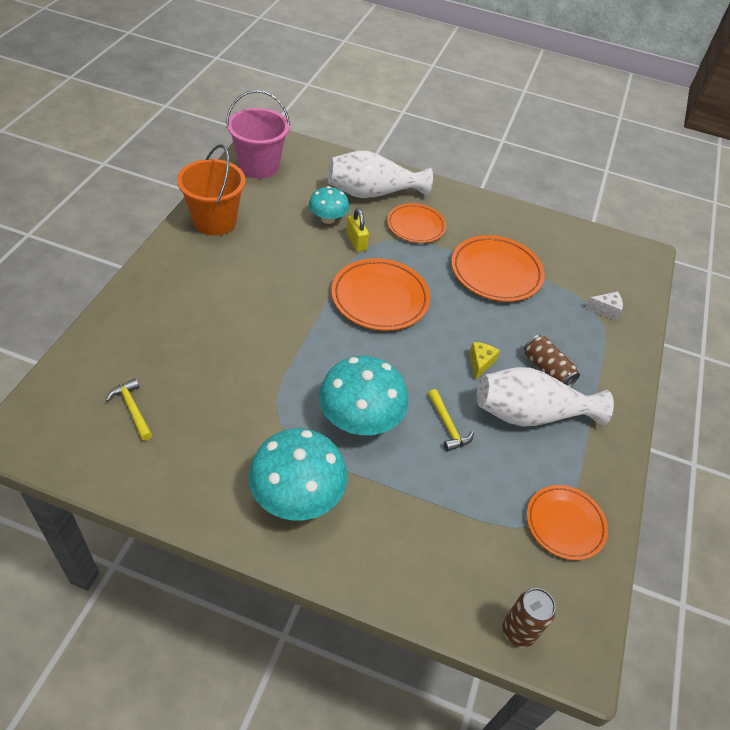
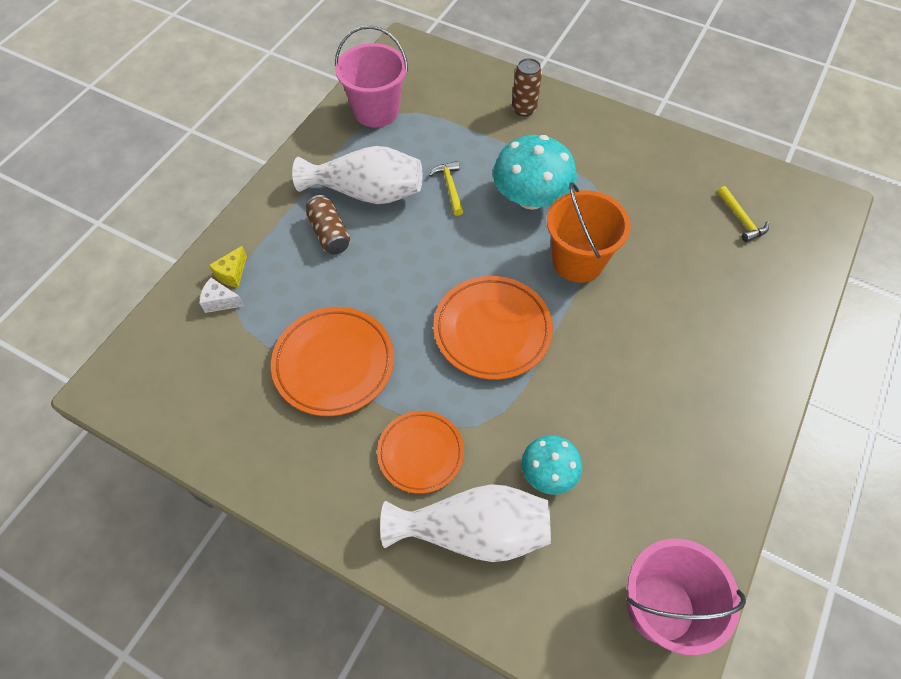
camera: 165 degrees left, 10 degrees up
orange bucket [177,144,246,236] -> orange bucket moved to [547,182,631,283]
turquoise mushroom [248,429,347,521] -> none
yellow padlock [346,209,369,252] -> none
yellow cheese [469,342,500,380] -> yellow cheese moved to [209,246,247,287]
brown can [502,588,556,648] -> brown can moved to [512,58,542,116]
orange plate [527,485,608,560] -> pink bucket [335,26,408,127]

